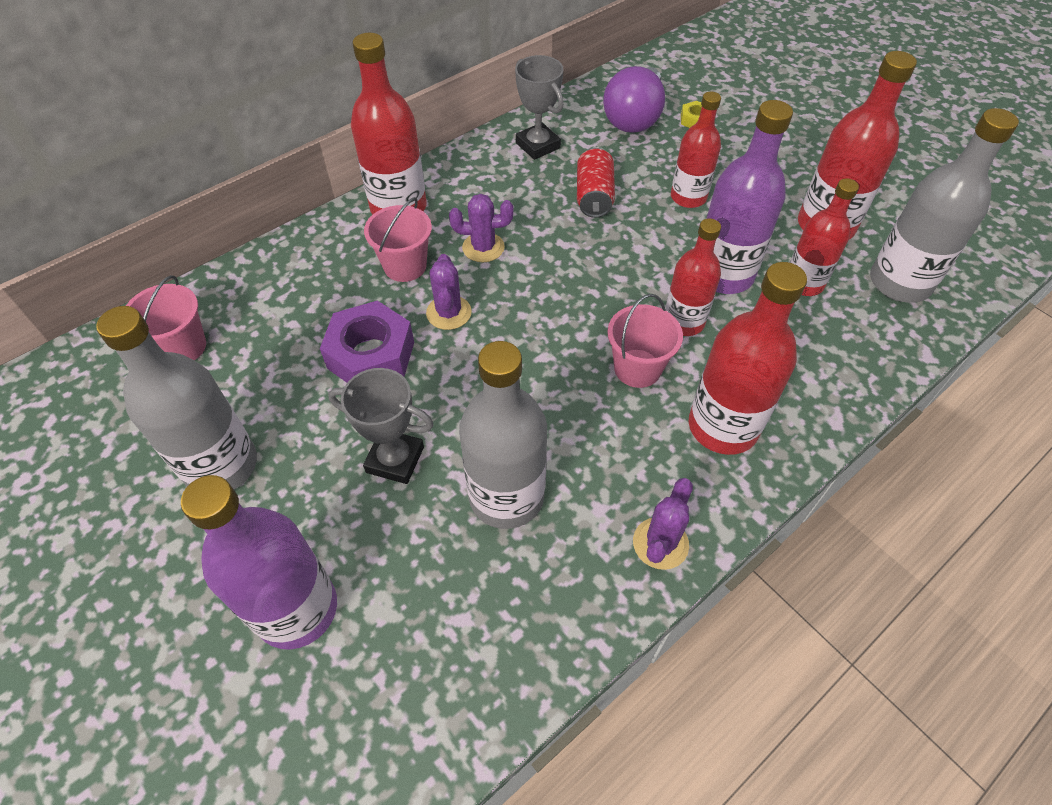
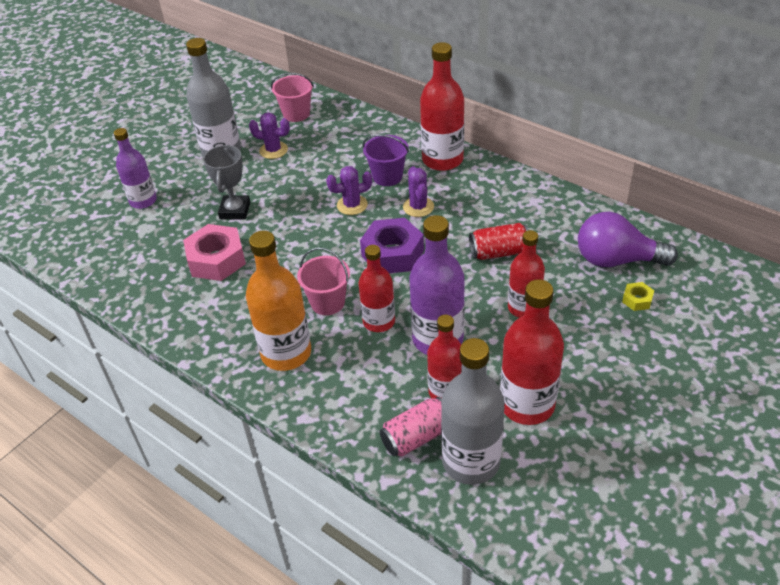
camera: 80 degrees right, 10 degrees down
purple bottle [181,475,337,650] -> purple bottle [114,128,157,209], size x0.65
purple nut [320,301,414,383] -> purple nut moved to [360,218,424,273]
pink bucket [364,197,432,282] -> purple bucket [363,135,409,186]
grey bottle [459,341,547,529] -> pink nut [183,224,246,281]
grey trophy [515,55,564,160] -> none
purple cactus [633,478,693,570] -> purple cactus moved to [249,113,290,159]
red bottle [689,262,807,455] -> orange bottle [246,231,311,371]
none -> pink can [380,397,442,457]

